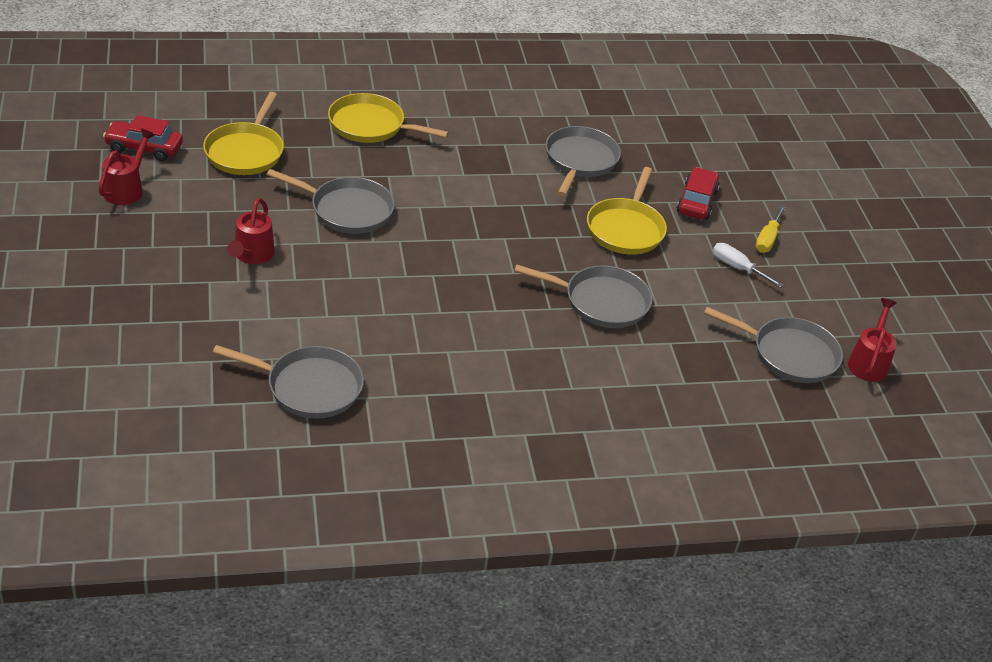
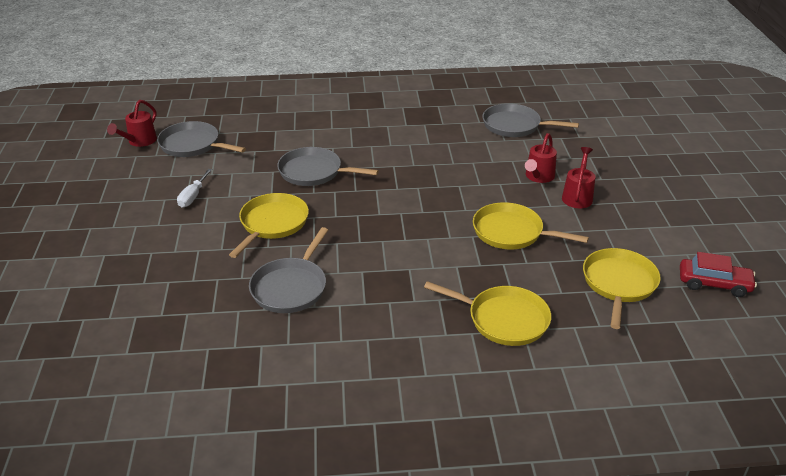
camera: 170 degrees left, 5 degrees down
red watering can [99,129,155,205] -> red watering can moved to [525,133,557,183]
grey pan [267,169,395,234] -> yellow pan [473,202,589,249]
red car [677,167,720,220] -> none
white screwdriver [713,243,783,288] -> white screwdriver turned 60 degrees clockwise [177,169,212,208]
yellow screwdriver [755,206,785,253] -> none

